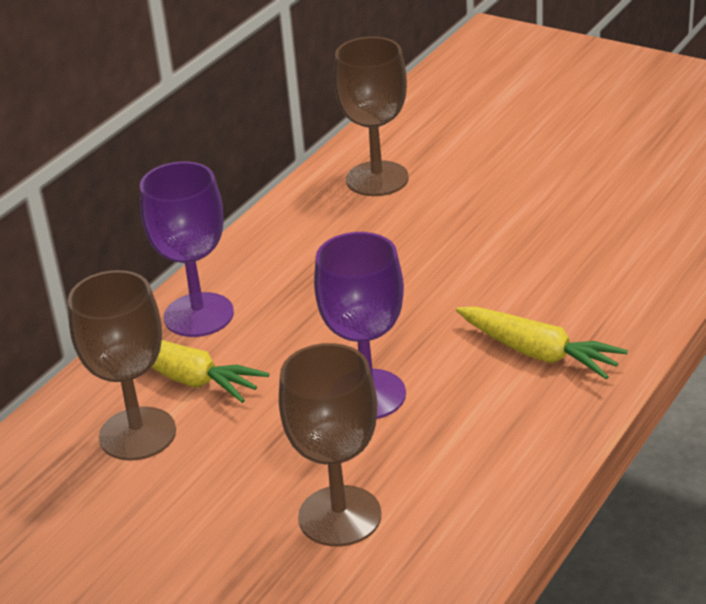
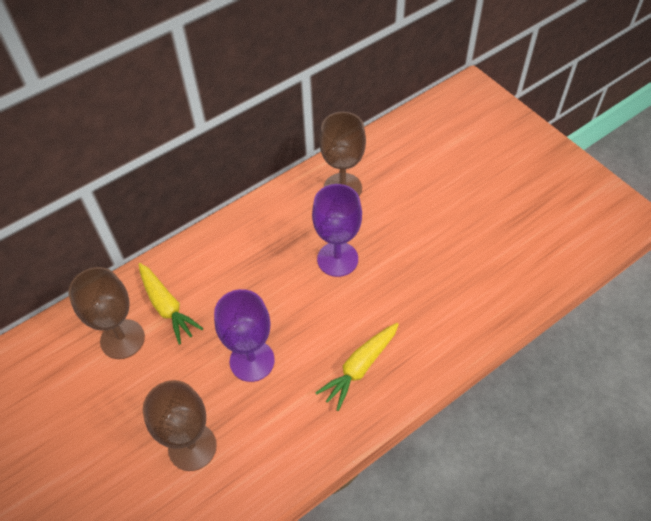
camera: 20 degrees right, 20 degrees up
purple goblet [140,162,234,337] -> purple goblet moved to [312,184,362,277]
yellow carrot [456,306,628,379] -> yellow carrot turned 75 degrees clockwise [315,323,399,411]

